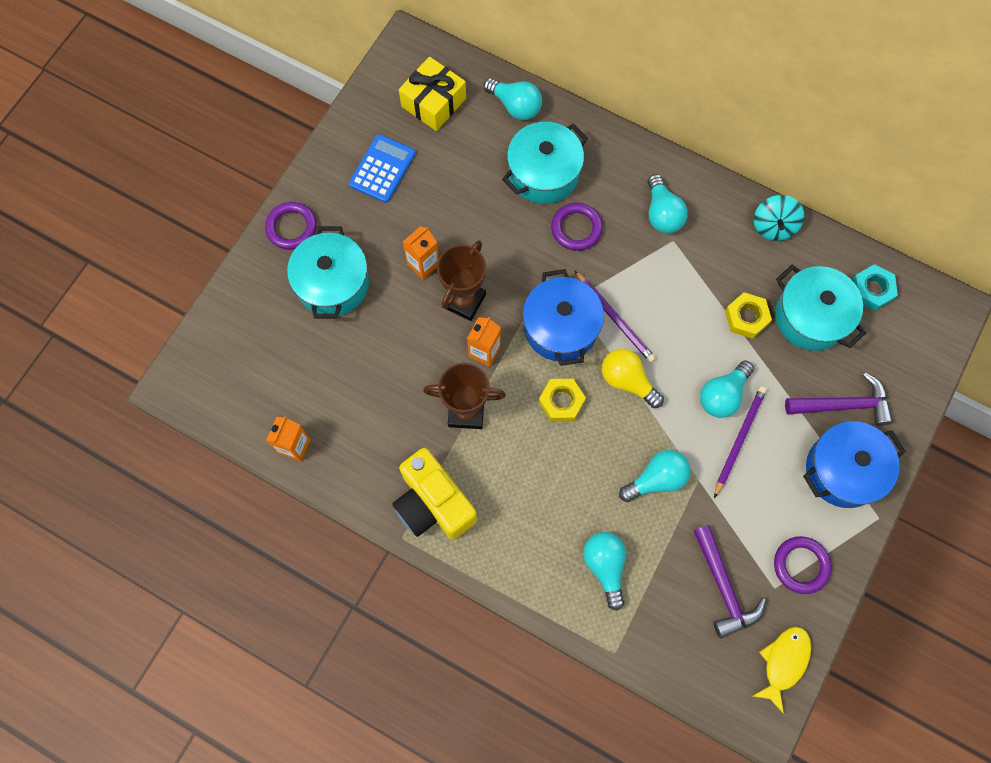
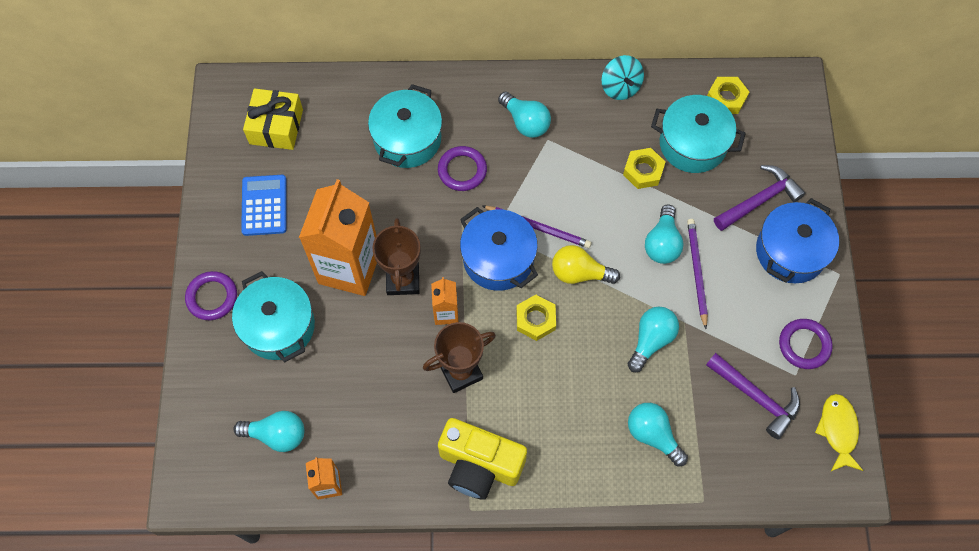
camera: 30 degrees left, 5 degrees down
orange carton [403,226,439,279] -> orange carton [299,179,377,296], size x2.17
turquoise light bulb [484,78,542,120] -> turquoise light bulb moved to [234,411,304,452]
turquoise nut [852,264,898,311] -> yellow nut [707,77,749,114]

